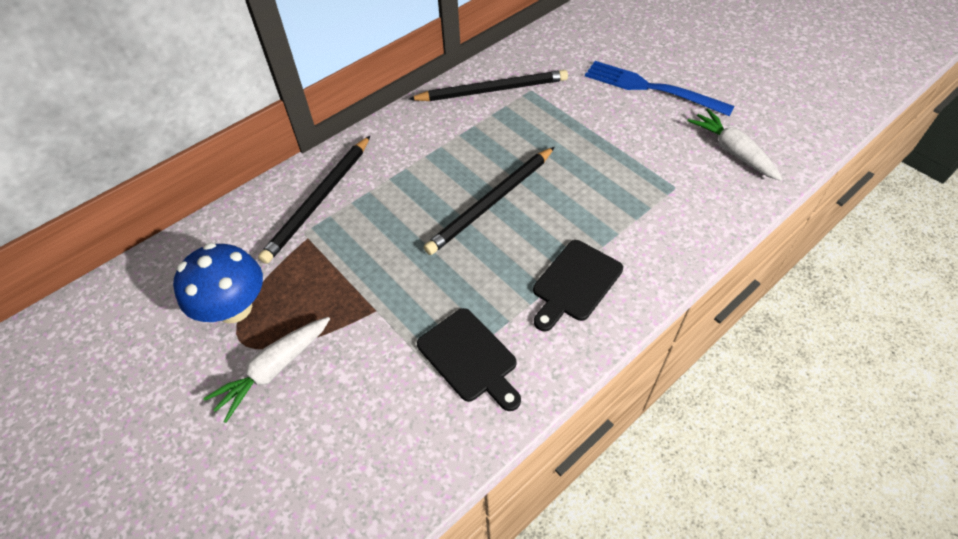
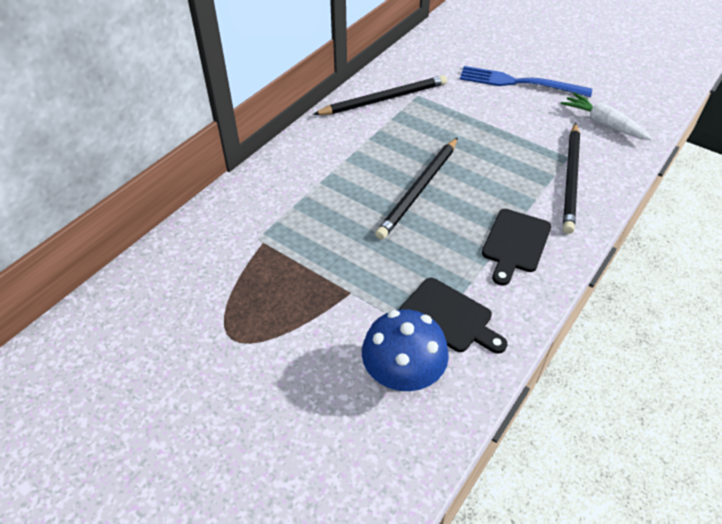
camera: 15 degrees left, 5 degrees down
blue mushroom [173,243,263,323] -> blue mushroom moved to [362,309,449,391]
white carrot [203,317,330,423] -> none
black pencil [258,136,370,264] -> black pencil moved to [563,123,580,234]

